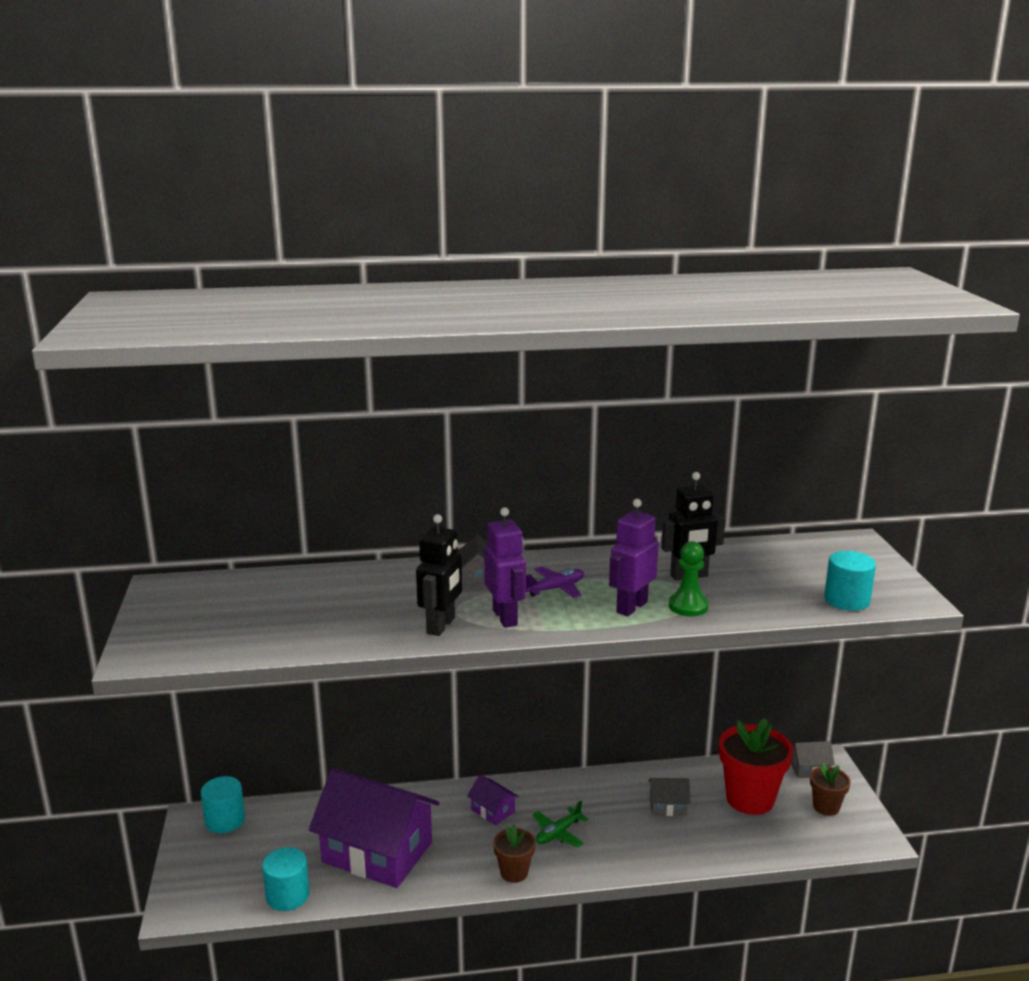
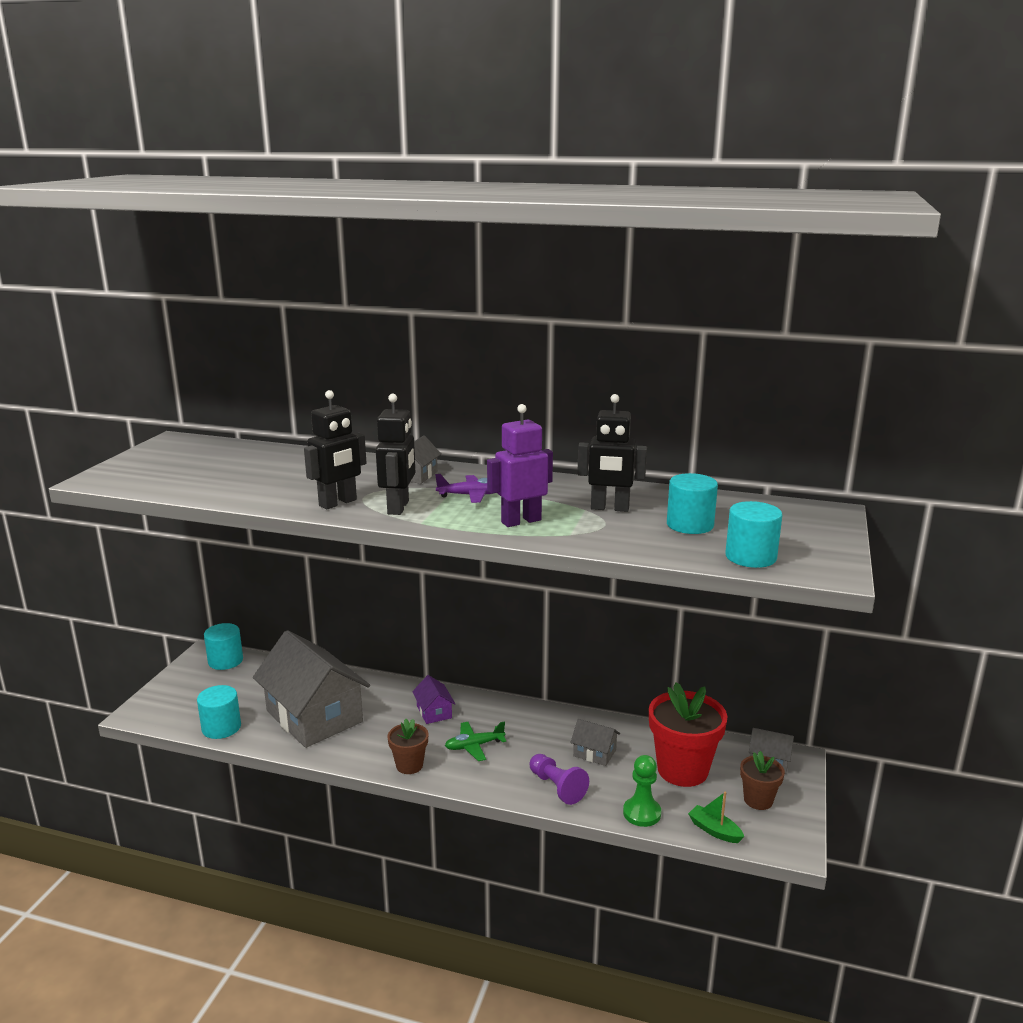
camera: 25 degrees right, 0 degrees up
purple house [309,768,439,888] -> grey house [253,630,370,748]
purple robot [484,507,526,628] -> black robot [376,394,415,515]
green pawn [669,541,709,616] -> green pawn moved to [623,755,661,827]
none -> purple pawn [530,754,589,805]
none -> turquoise cylinder [667,473,718,534]
none -> green boat [688,792,745,843]

